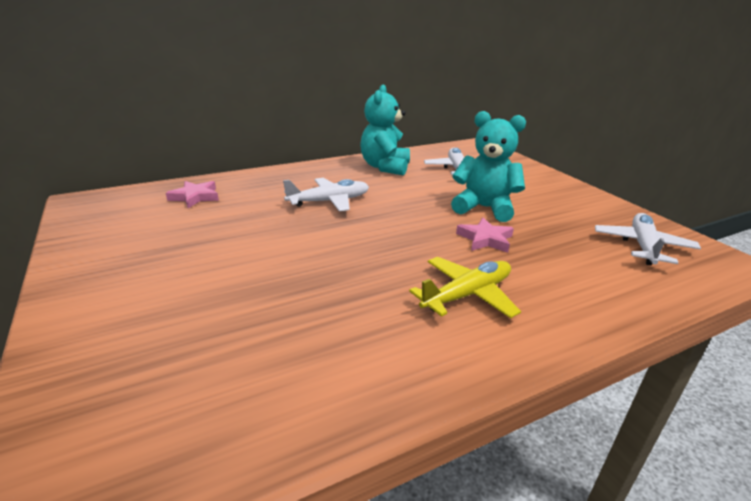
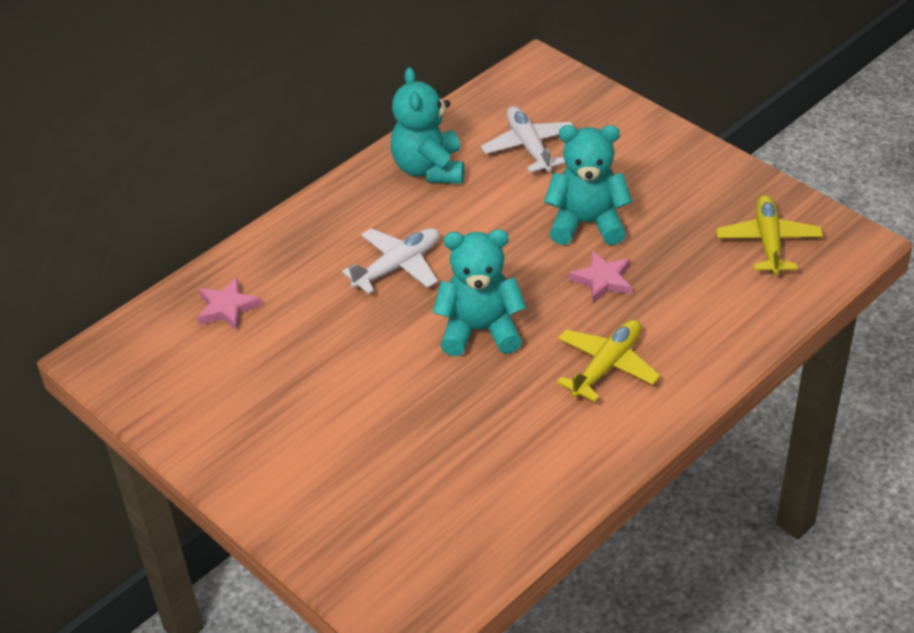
camera: 15 degrees left, 15 degrees up
white plane [595,213,701,265] -> yellow plane [716,195,823,275]
none -> turquoise teddy bear [433,229,526,356]

